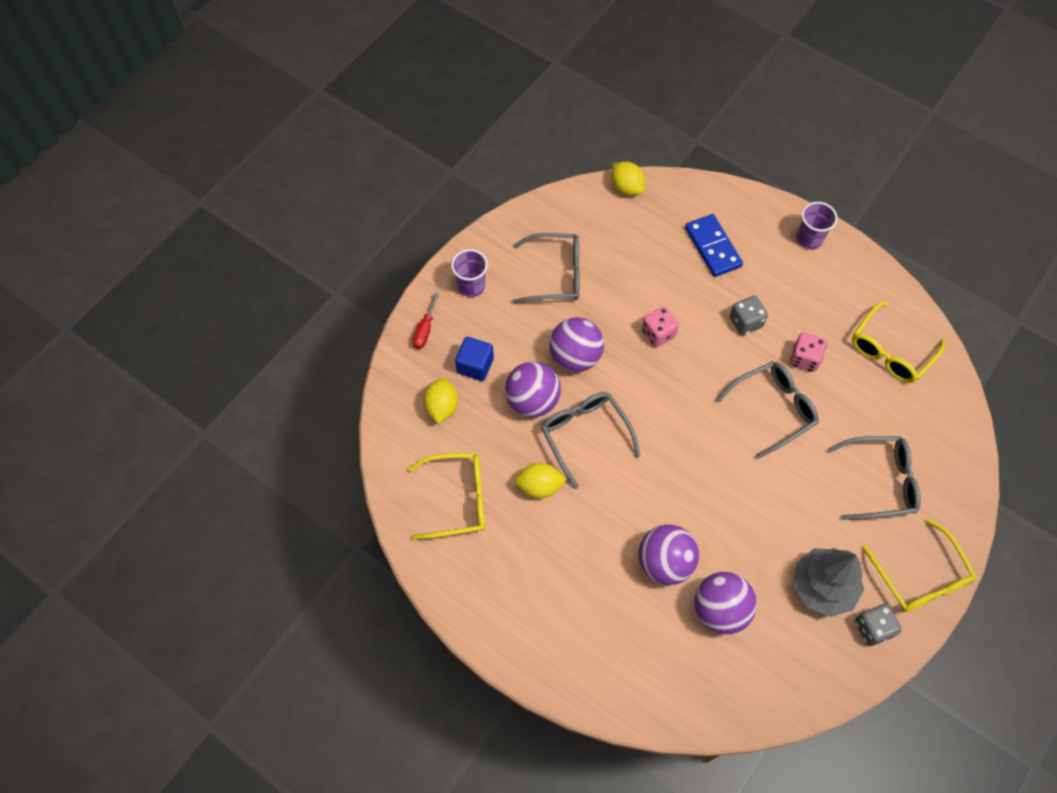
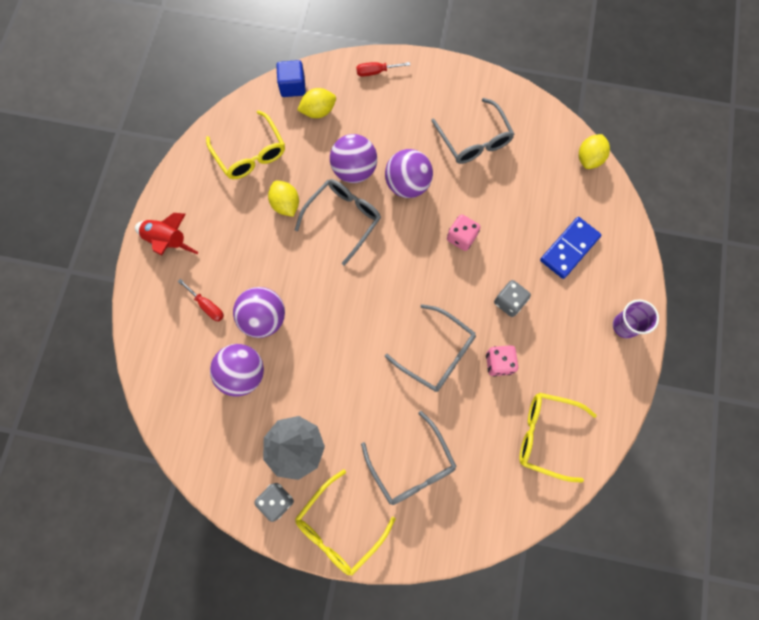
camera: 65 degrees right, 10 degrees up
purple cup [451,249,488,297] -> none
blue cube [455,337,494,381] -> blue cube moved to [276,60,306,97]
none -> red rocket [135,213,199,256]
none -> red screwdriver [178,279,224,321]

